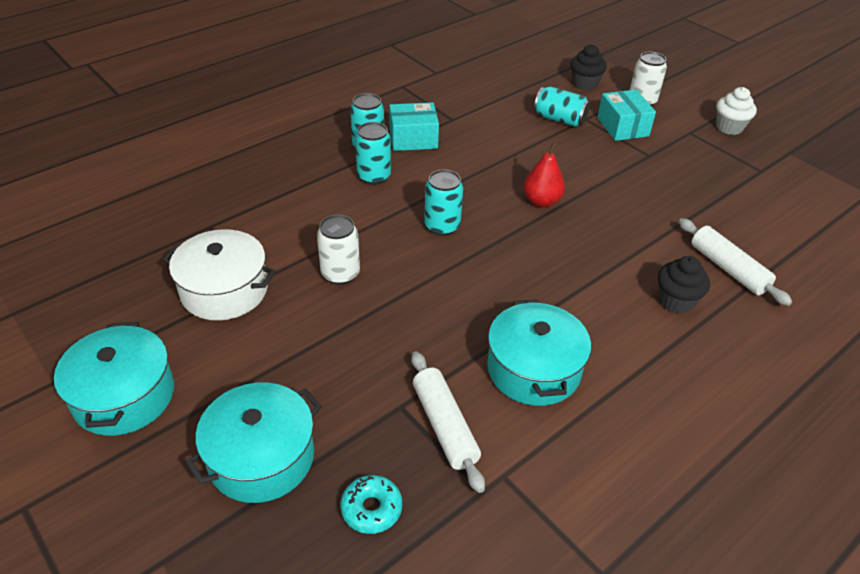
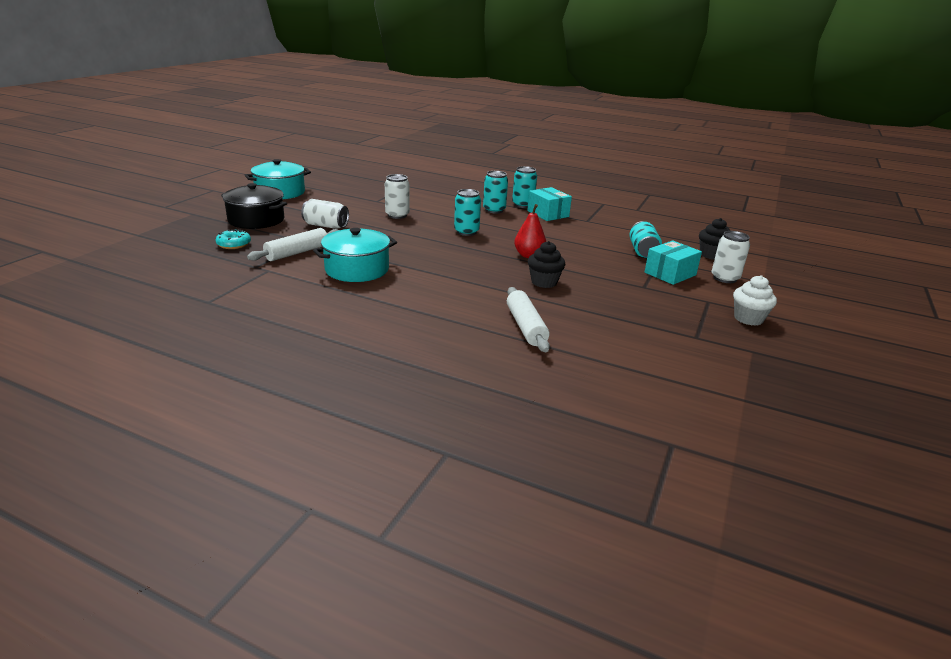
camera: 65 degrees right, 15 degrees down
white pot [163,229,276,321] -> none
turquoise pot [185,382,322,503] -> black pot [221,183,287,229]
black cupcake [658,256,710,314] -> black cupcake moved to [528,241,565,288]
white rolling pin [679,218,792,306] -> white rolling pin turned 45 degrees counterclockwise [507,287,550,352]
none -> white can [301,199,349,229]

